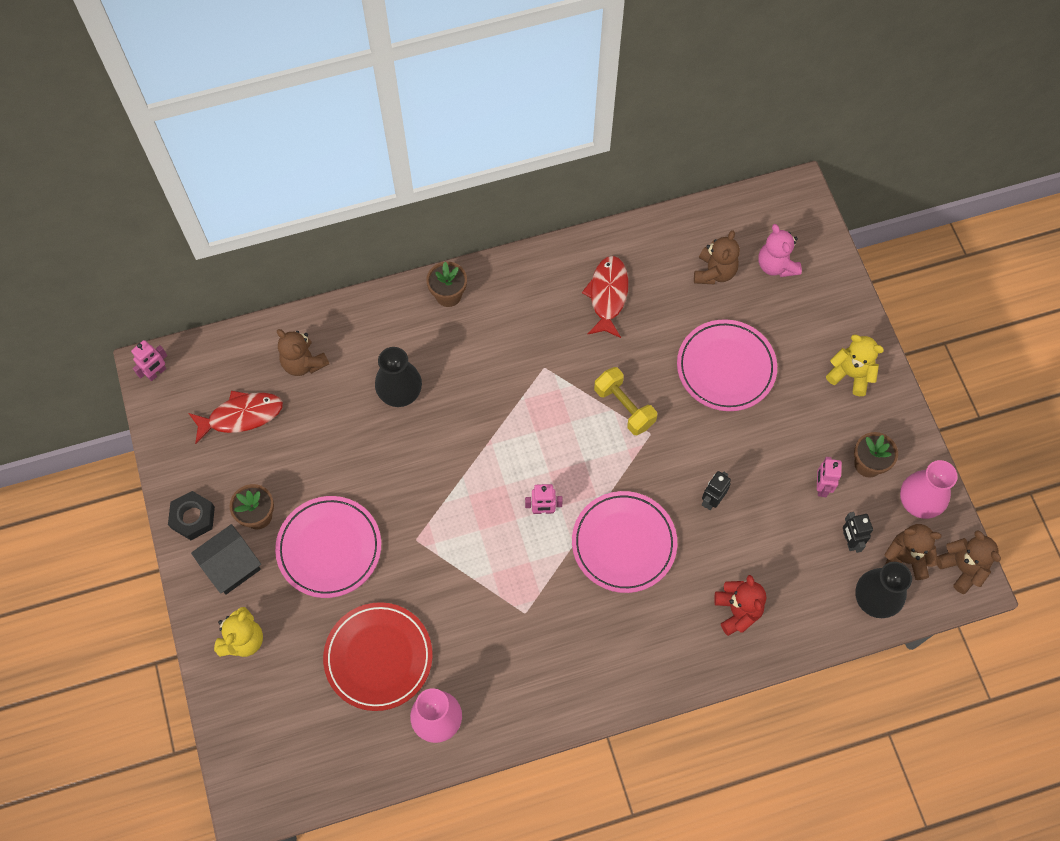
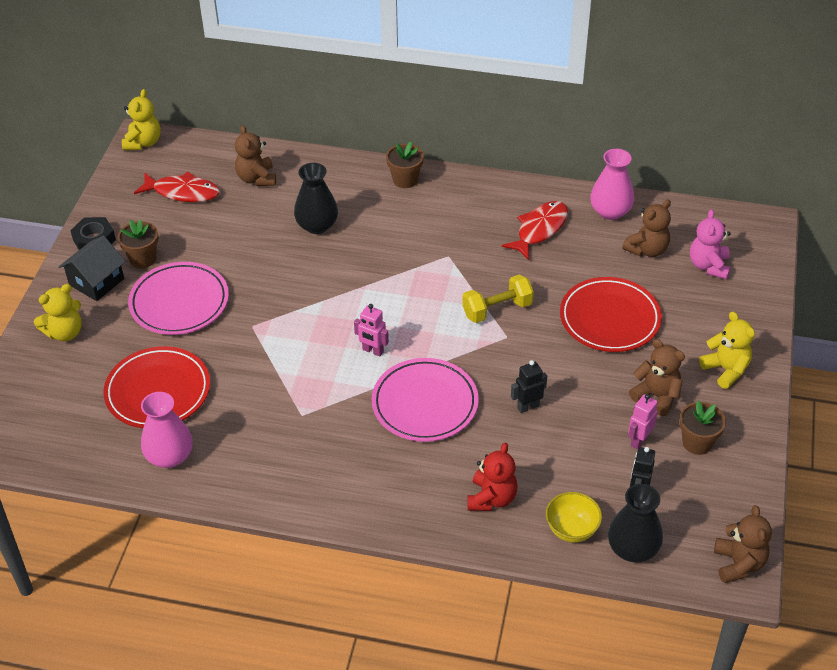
camera: 30 degrees right, 20 degrees down
pink robot [131,340,167,381] -> yellow teddy bear [122,89,161,150]
black house [191,524,261,594] -> black house turned 45 degrees counterclockwise [59,235,126,301]
yellow dumbbell [594,367,657,435] -> yellow dumbbell turned 75 degrees clockwise [462,274,534,323]
pink plate [677,319,777,411] -> red plate [560,277,662,352]
brown teddy bear [884,524,942,580] -> brown teddy bear moved to [629,339,685,416]
pink vase [900,460,957,519] -> pink vase moved to [590,149,634,220]
none -> yellow bowl [546,492,602,543]

